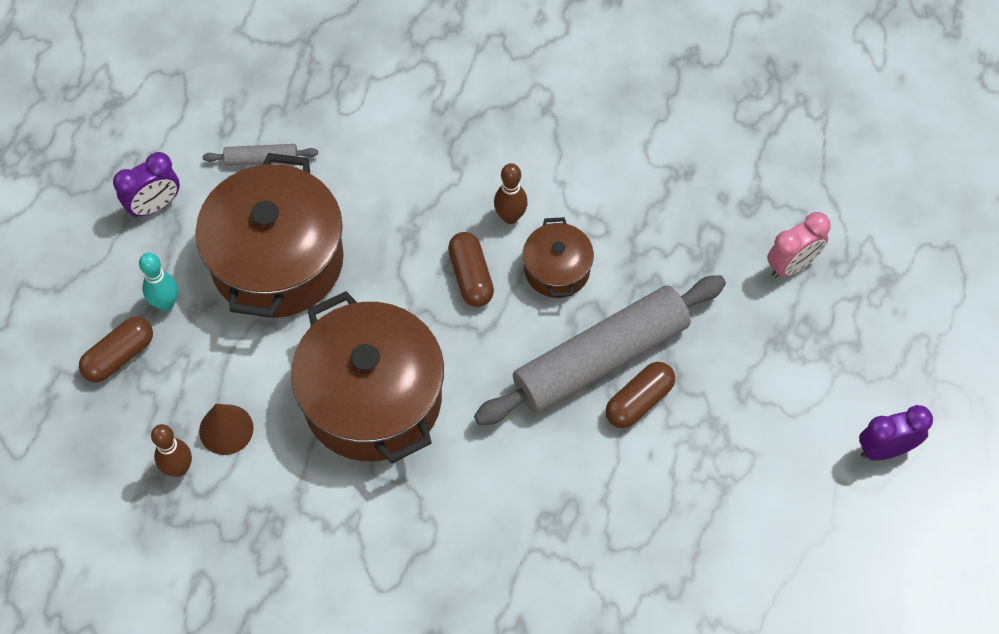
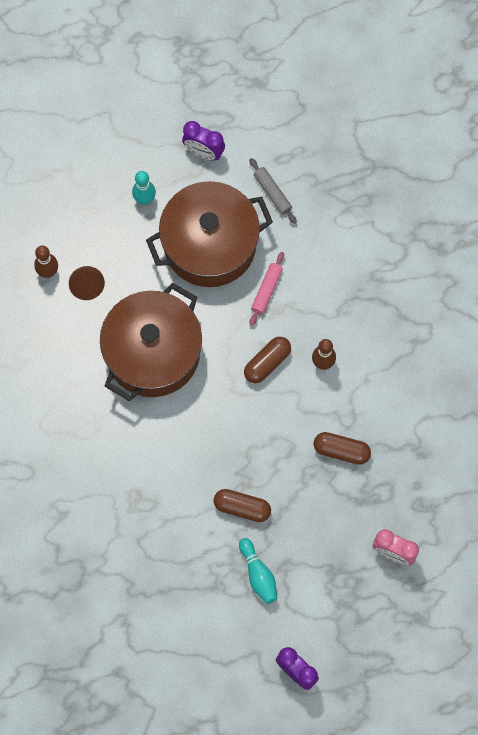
camera: 60 degrees right, 10 degrees up
brown capsule [79,317,153,382] -> brown capsule moved to [313,432,371,465]
grey rolling pin [474,275,726,425] -> none
brown pot [523,217,594,298] -> none
none -> turquoise bowling pin [239,538,277,604]
none -> pink rolling pin [249,252,284,326]

